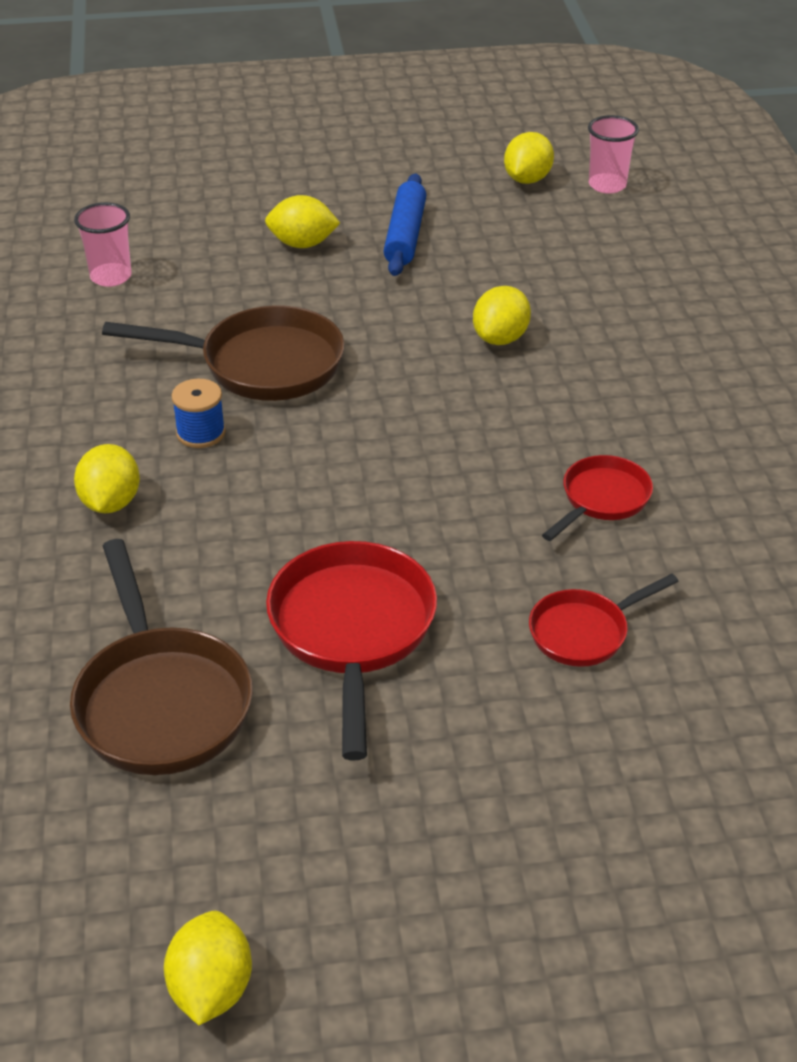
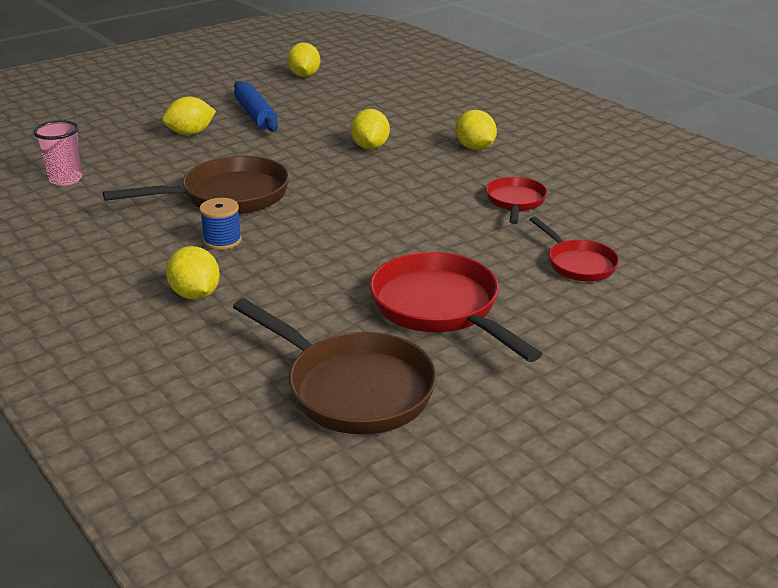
camera: 30 degrees left, 10 degrees down
yellow lemon [164,911,252,1025] -> yellow lemon moved to [455,110,497,150]
red pan [529,574,679,667] -> red pan turned 60 degrees counterclockwise [529,216,619,282]
pink cup [588,115,639,194] -> none

